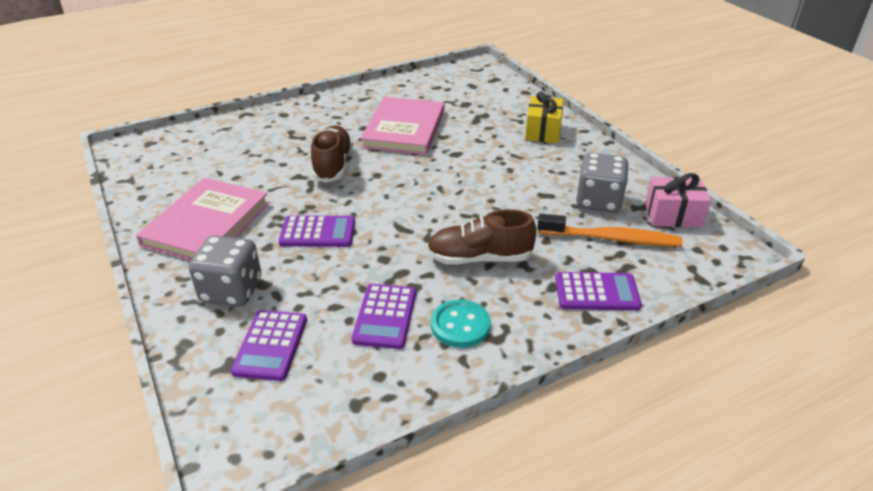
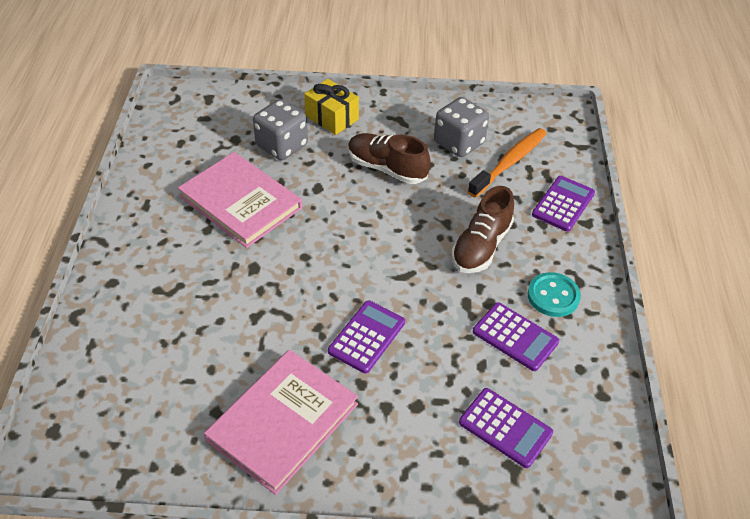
camera: 60 degrees left, 10 degrees up
pink book [136,178,269,261] -> pink book turned 75 degrees clockwise [204,350,358,495]
grey dice [189,235,262,307] -> grey dice moved to [253,99,308,160]
brown shoe [311,125,353,183] -> brown shoe moved to [348,133,431,184]
pink gift [645,173,711,228] -> none

